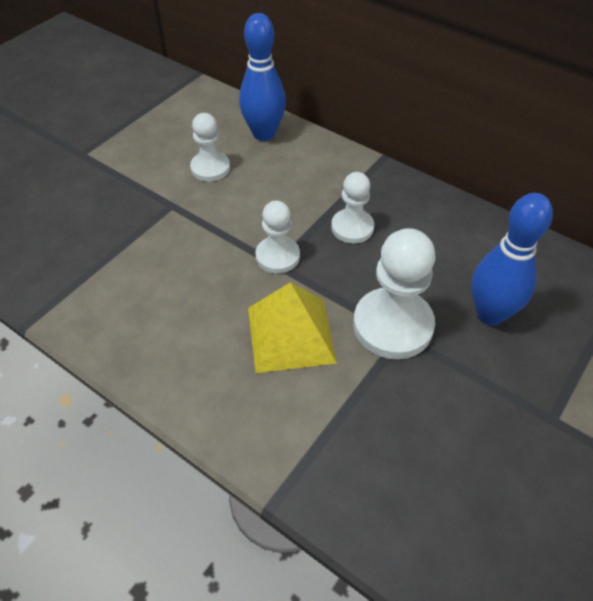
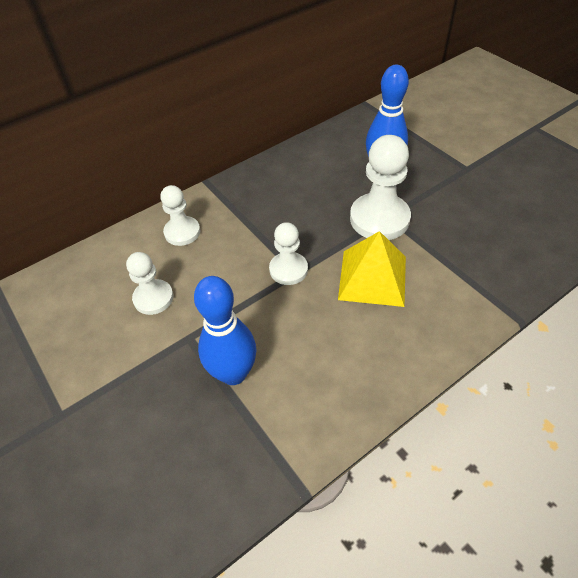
camera: 70 degrees left, 0 degrees up
blue bowling pin [239,13,286,141] -> blue bowling pin moved to [194,276,256,385]
white pawn [331,172,374,244] -> white pawn moved to [160,185,200,246]

